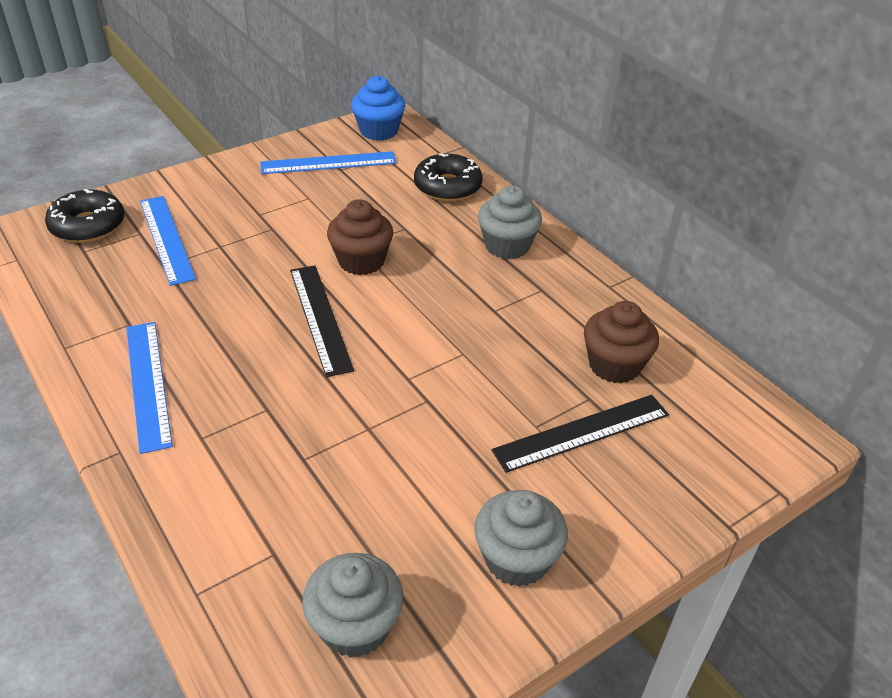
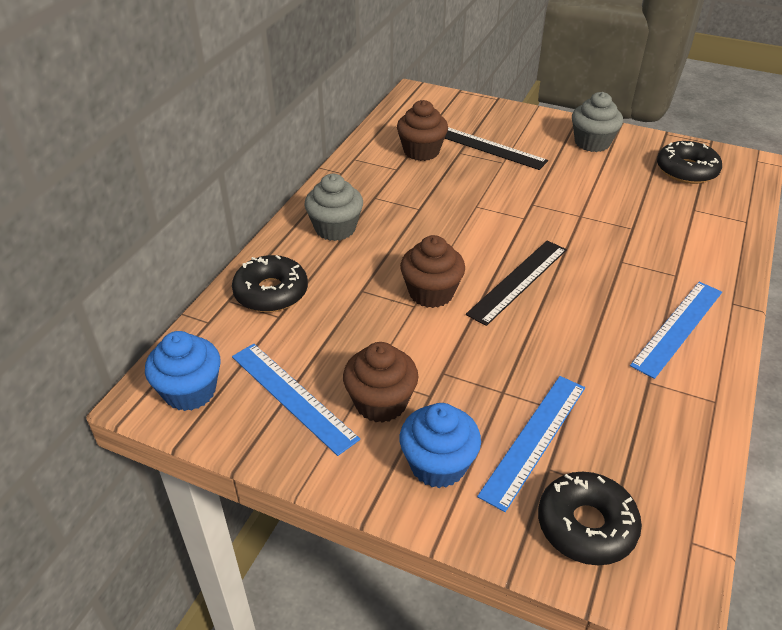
camera: 120 degrees left, 0 degrees up
grey cupcake [302,553,403,658] -> black donut [657,141,722,184]
none -> brown cupcake [343,342,418,423]
none -> blue cupcake [400,403,481,488]

